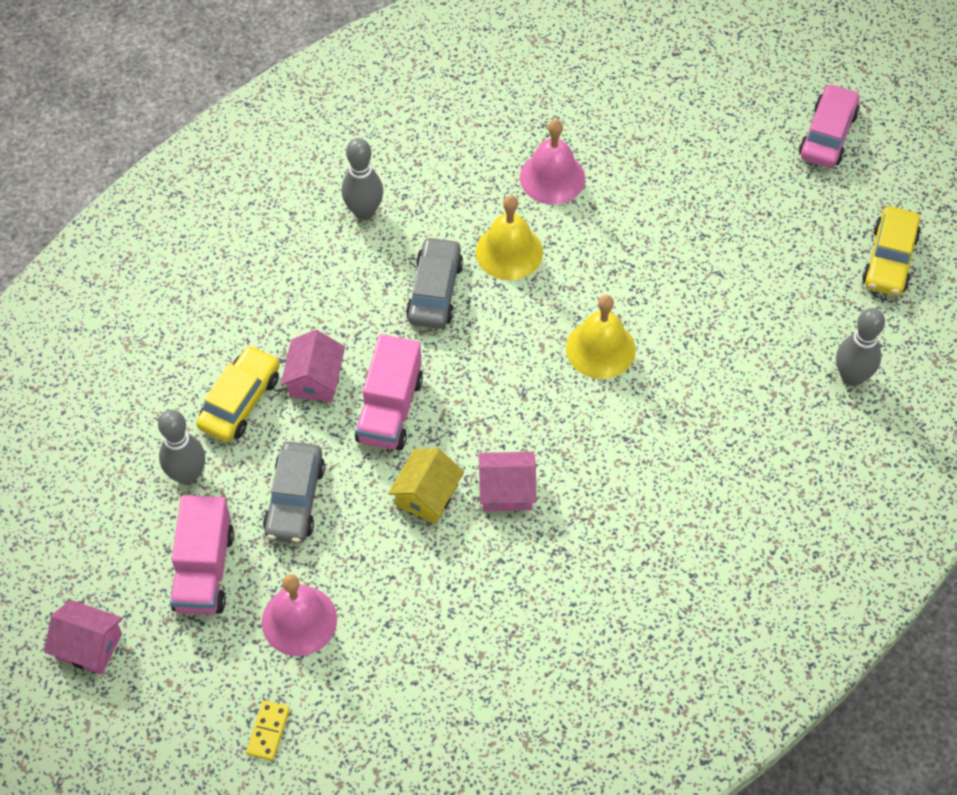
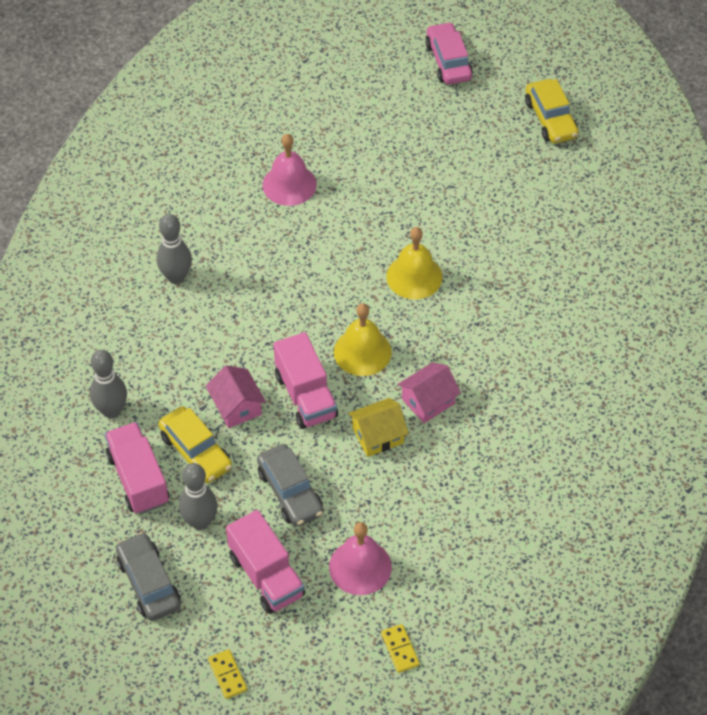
camera: 35 degrees left, 5 degrees down
pink house [44,600,123,675] -> yellow domino [208,649,247,699]
yellow car [196,345,280,442] -> yellow car turned 150 degrees clockwise [158,406,232,483]
yellow house [388,448,464,524] -> yellow house turned 75 degrees clockwise [348,398,409,457]
grey car [406,236,463,329] -> grey car moved to [116,532,181,621]
yellow bell [476,195,543,280] -> yellow bell moved to [334,303,392,376]
grey bowling pin [836,308,885,386] -> grey bowling pin moved to [90,350,127,418]
none -> pink truck [105,422,169,514]

